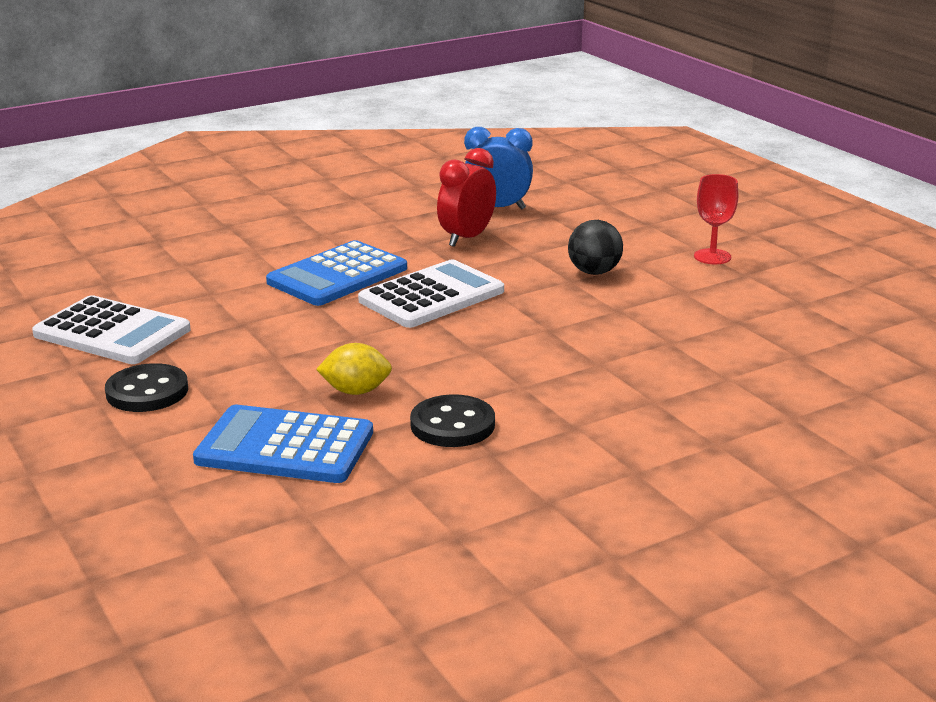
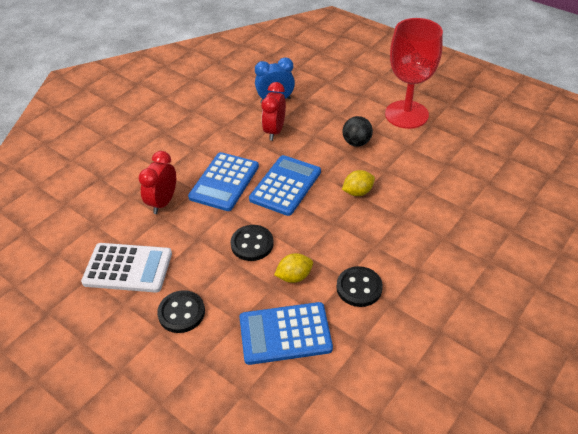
camera: 20 degrees left, 20 degrees up
white calculator [358,260,504,328] -> blue calculator [249,155,321,216]
red goblet [694,174,738,264] -> red goblet [385,18,443,129], size x2.20
none -> red clock [138,151,176,214]
none -> black button [230,225,274,261]
none -> yellow lemon [342,170,375,196]

